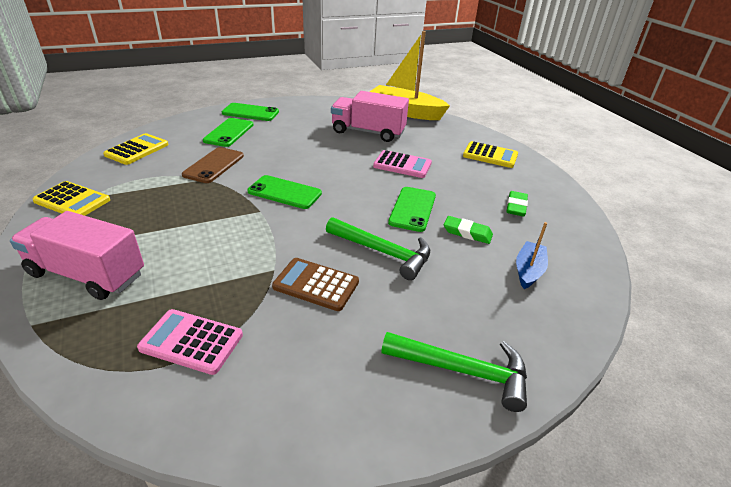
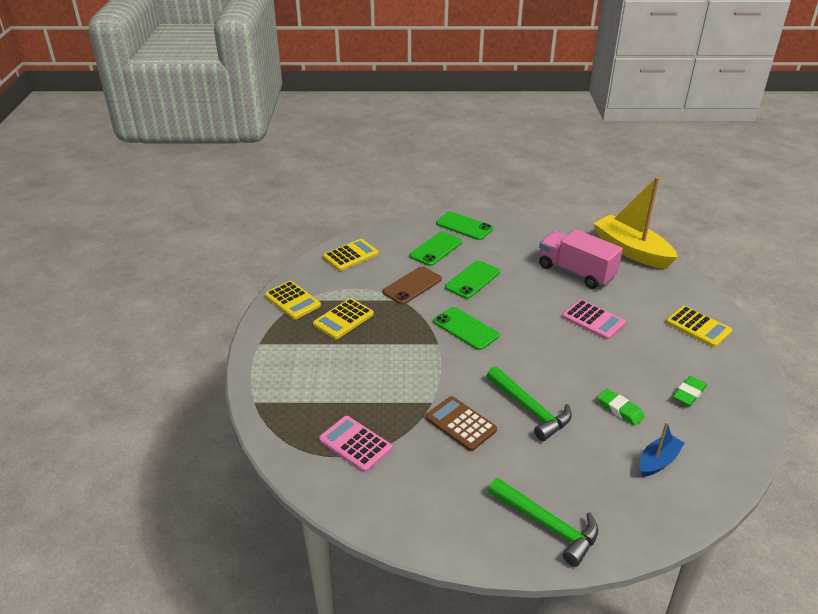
camera: 25 degrees right, 0 degrees up
pink truck [10,211,144,300] -> none
green phone [388,187,436,232] -> green phone moved to [445,260,500,299]
none -> yellow calculator [313,298,374,339]

